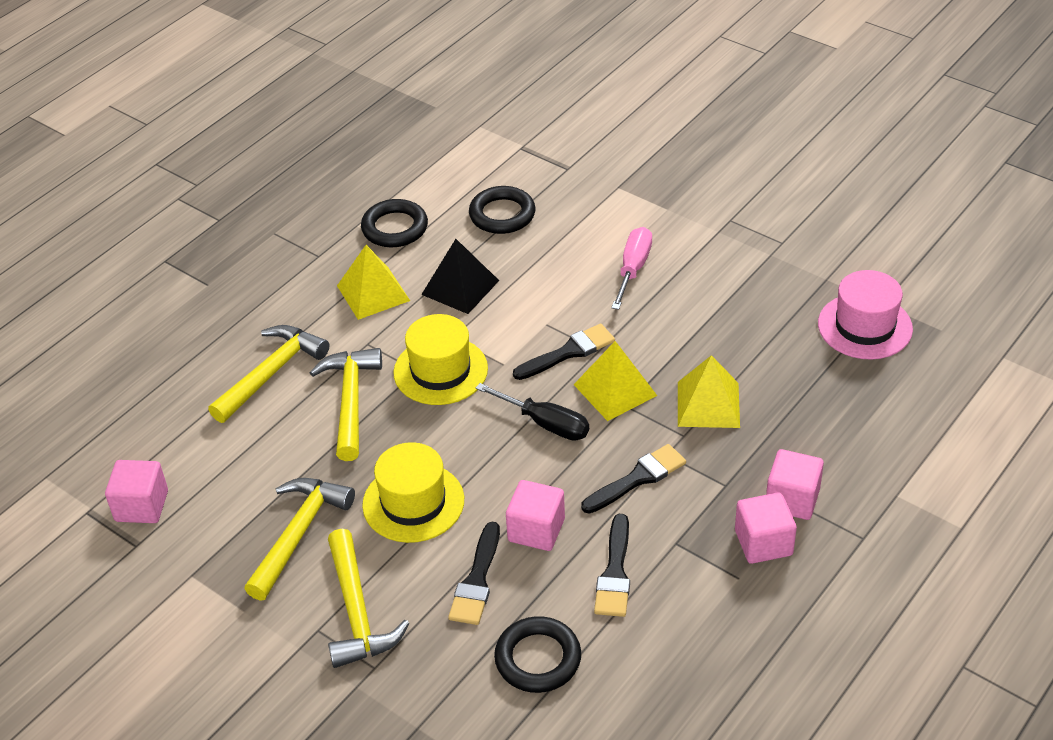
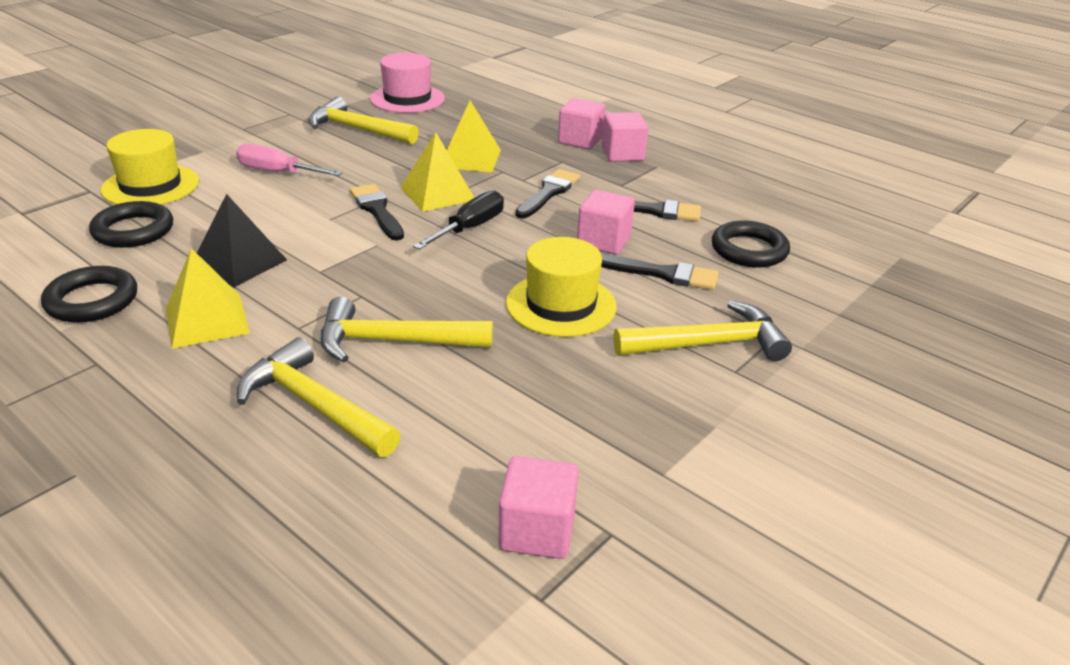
camera: 90 degrees left, 10 degrees down
yellow hammer [244,478,355,601] -> yellow hammer moved to [308,97,419,144]
yellow hat [393,314,488,405] -> yellow hat moved to [101,129,199,205]
black brush [581,444,686,513] -> black brush turned 60 degrees clockwise [515,169,580,219]

